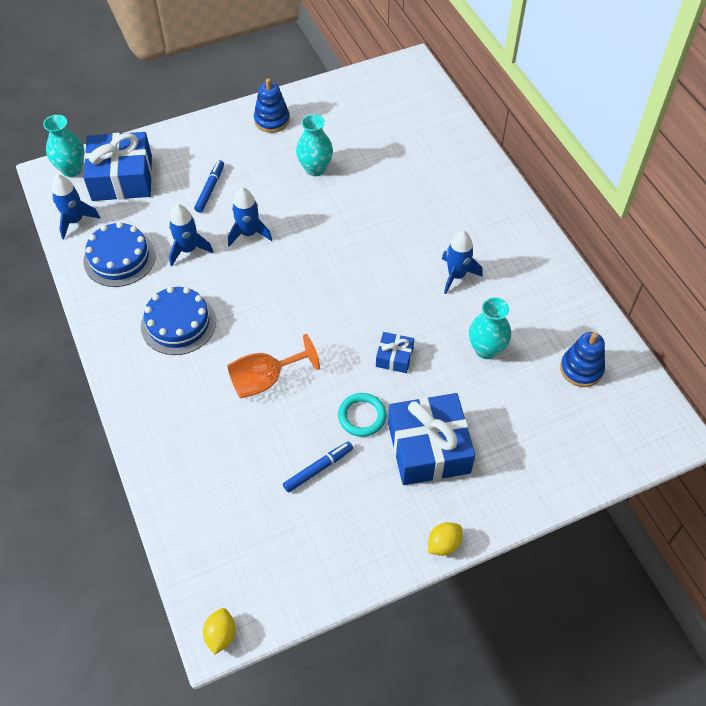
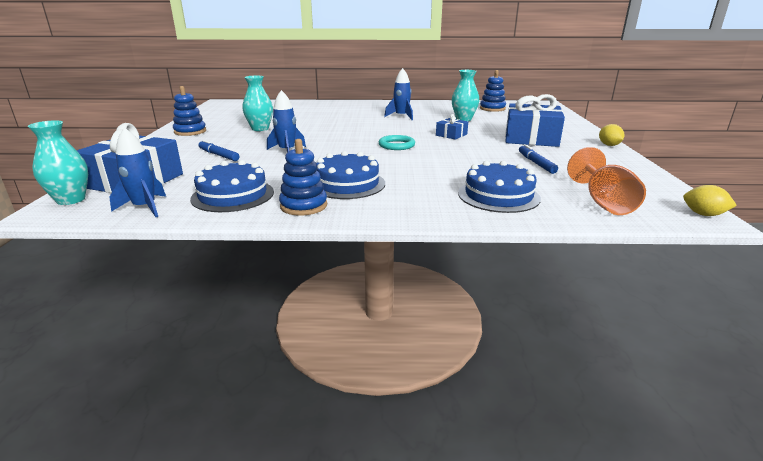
camera: 65 degrees left, 30 degrees down
blue rocket [169,204,213,266] -> none
orange goblet [227,334,320,399] -> orange goblet moved to [567,147,646,215]
turquoise ring [338,393,387,437] -> turquoise ring moved to [379,135,415,150]
none -> blue stacking toy [279,139,327,216]
none -> blue cake [458,161,541,213]

